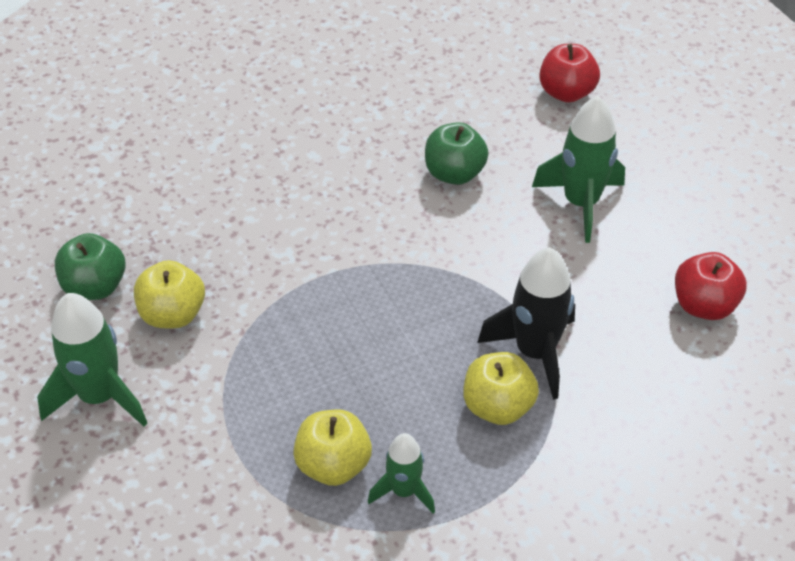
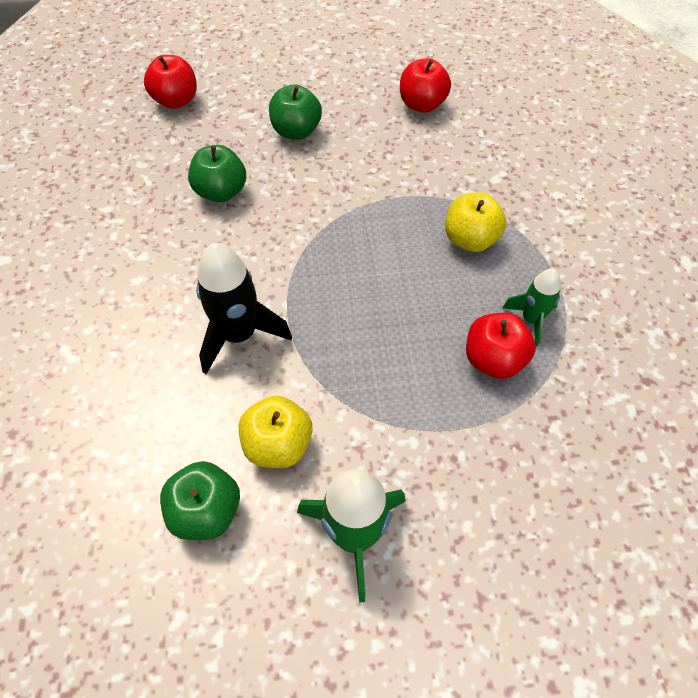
camera: 70 degrees left, 10 degrees up
yellow apple [293,410,372,486] -> red apple [466,313,536,379]
black rocket [477,247,575,400] -> black rocket moved to [196,243,292,374]
green rocket [532,96,625,243] -> green apple [269,84,322,140]

